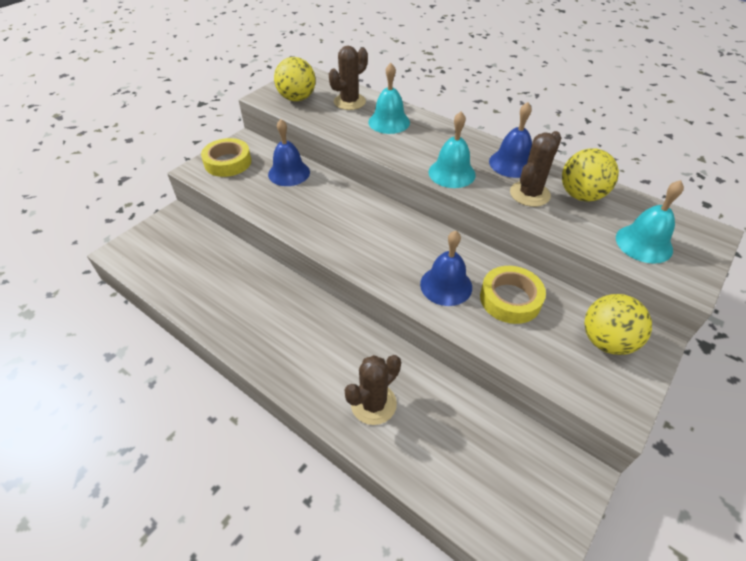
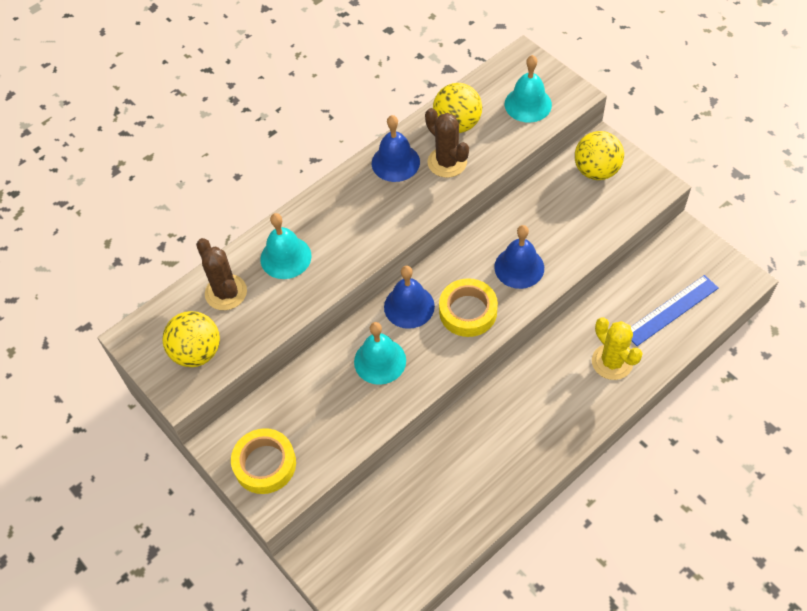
camera: 75 degrees left, 10 degrees up
blue bell [268,119,310,186] -> blue bell moved to [384,266,435,329]
brown cactus [345,355,401,425] -> yellow cactus [592,317,643,380]
turquoise bell [428,112,476,188] -> turquoise bell moved to [354,322,406,385]
yellow tape [480,266,546,324] -> yellow tape moved to [439,278,498,337]
none -> blue ruler [631,275,718,346]

